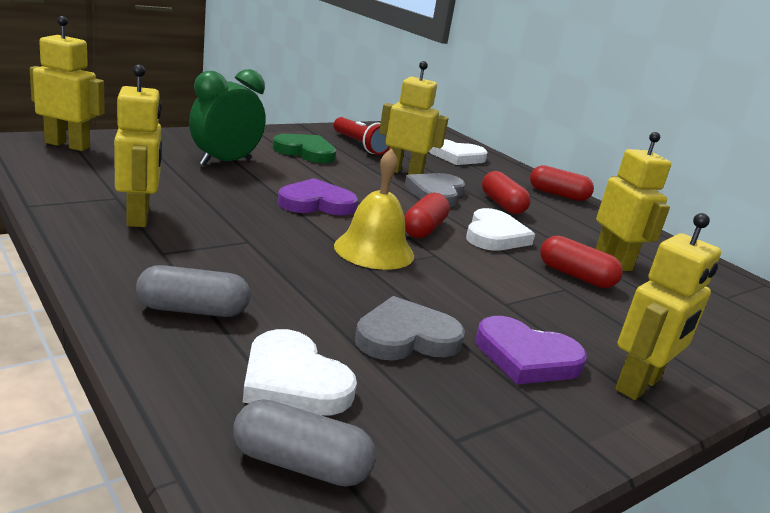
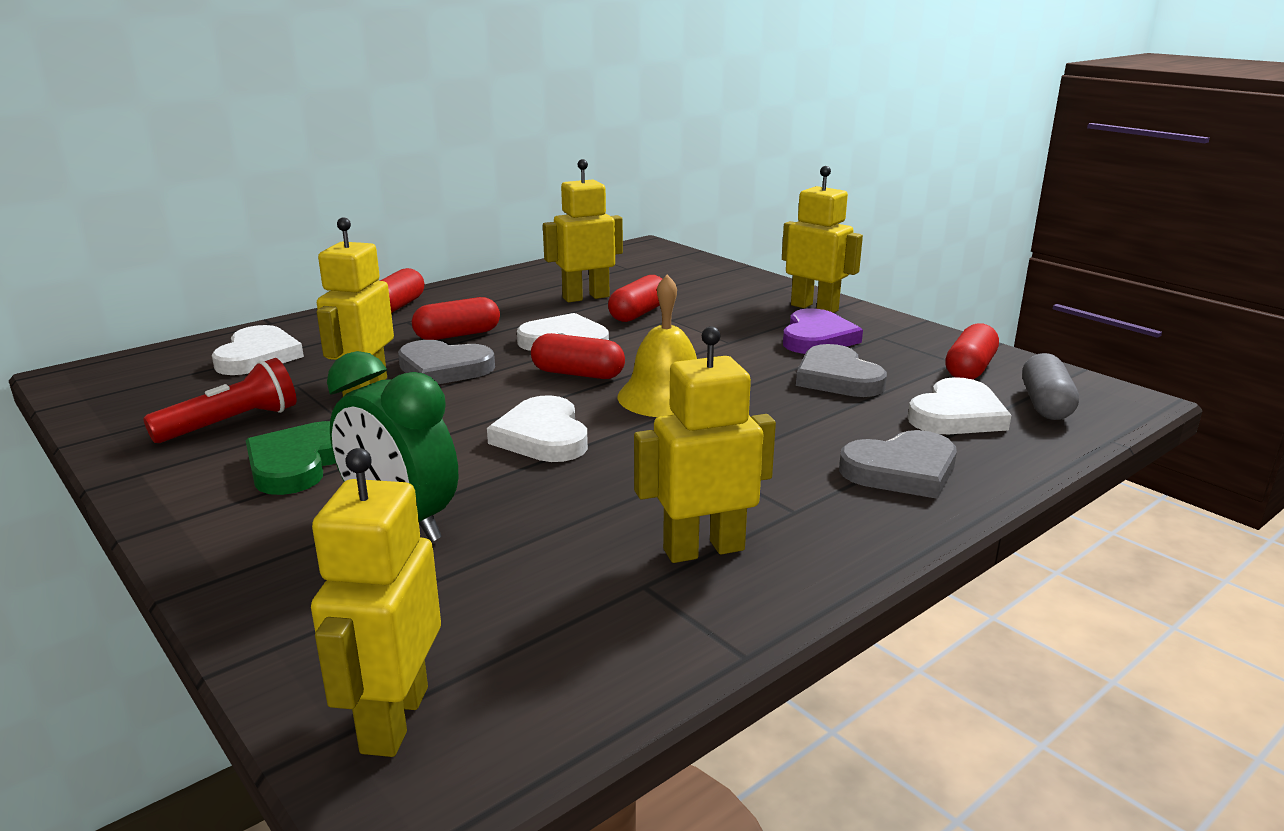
camera: 90 degrees left, 0 degrees up
grey capsule [136,265,250,317] -> grey heart [839,430,957,499]
purple heart [278,178,358,215] -> white heart [487,395,588,462]
none -> red capsule [945,323,999,379]

